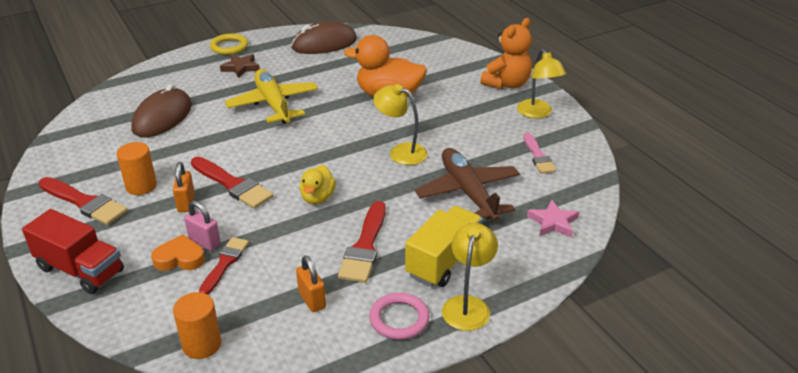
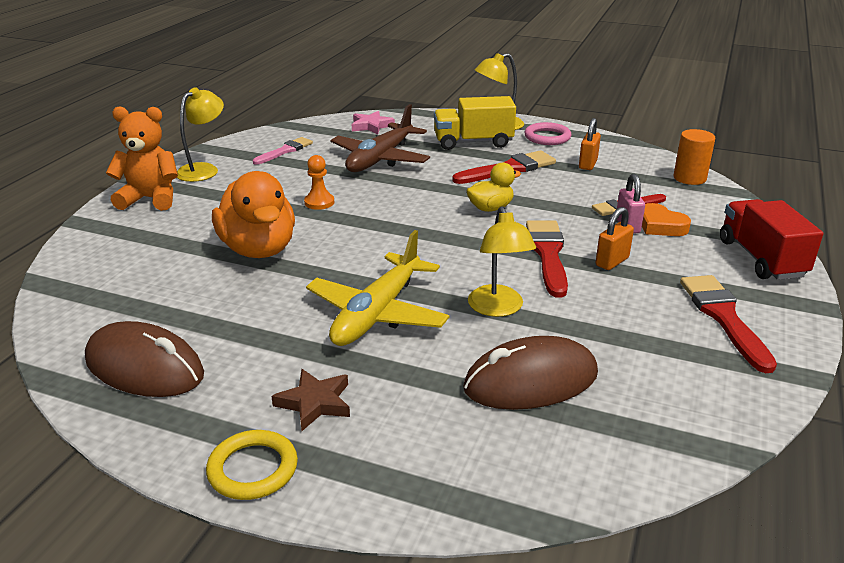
camera: 130 degrees left, 5 degrees down
orange cylinder [116,142,157,195] -> none
yellow lamp [373,84,428,165] -> yellow lamp moved to [468,206,536,317]
none -> orange pawn [304,155,334,210]

